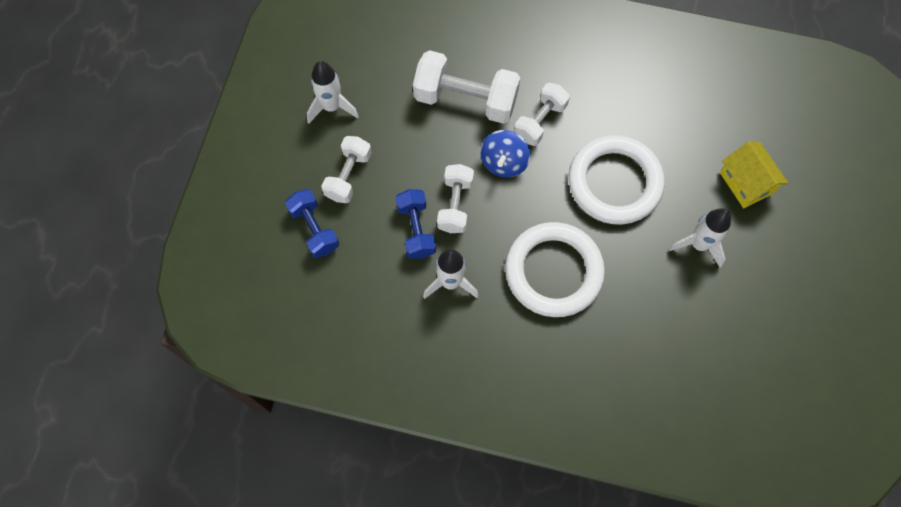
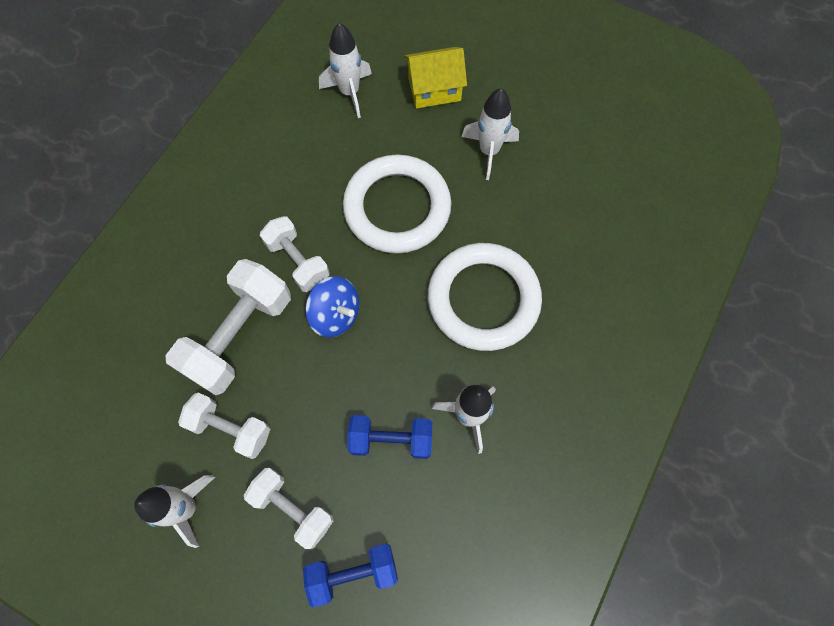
camera: 75 degrees left, 0 degrees up
white dumbbell [437,164,474,233] -> white dumbbell moved to [178,393,270,459]
none -> white rocket [319,23,372,118]

